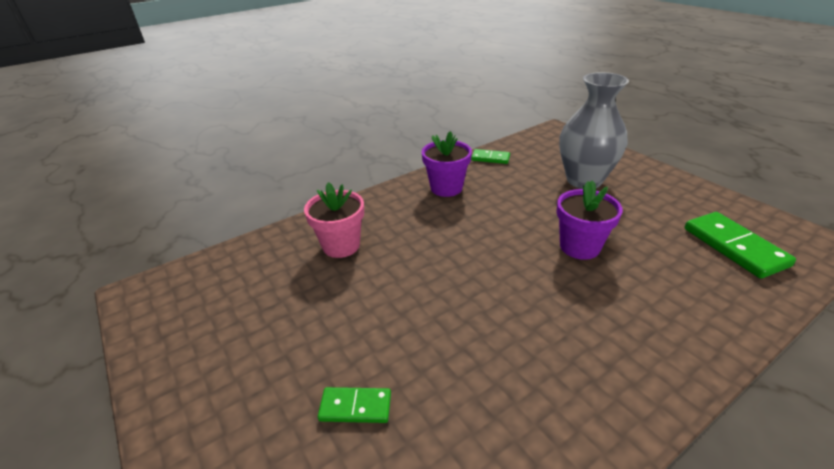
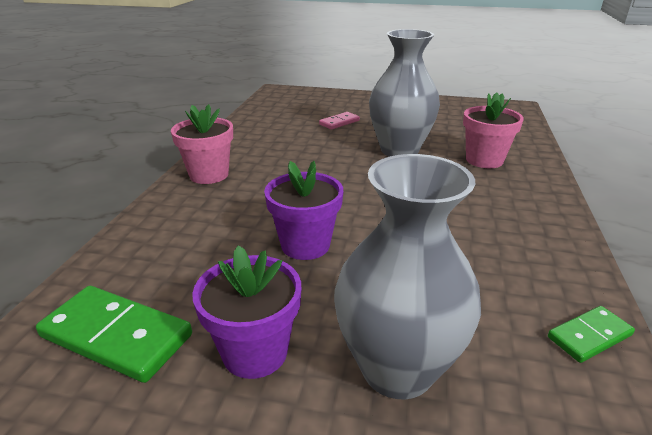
camera: 135 degrees right, 5 degrees down
green domino [318,387,391,423] -> pink domino [319,112,360,130]
purple flower pot [422,131,472,197] -> purple flower pot moved to [192,246,301,379]
none -> pink flower pot [171,104,233,184]
none -> grey vase [369,29,440,157]

